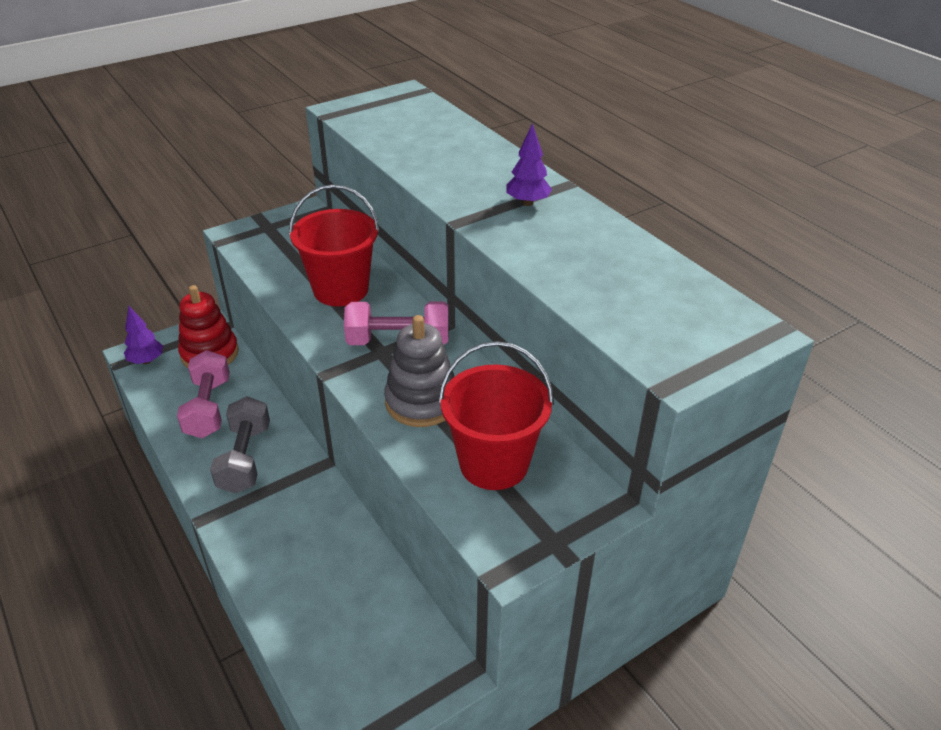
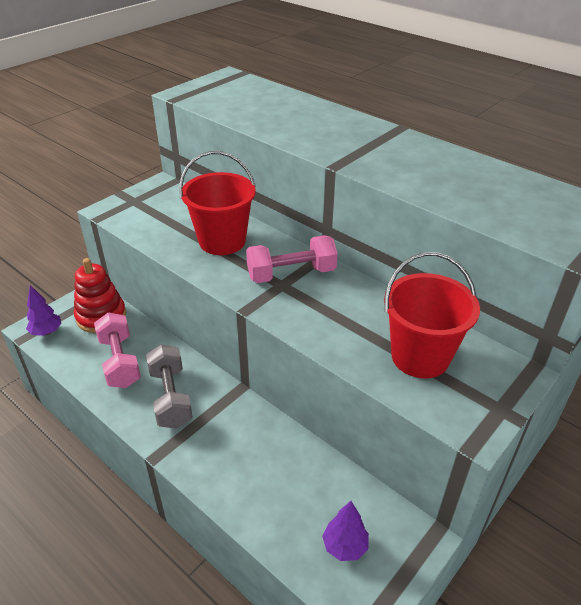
camera: 15 degrees left, 0 degrees up
grey stacking toy [384,315,454,427] -> none
purple tree [506,123,552,206] -> purple tree moved to [322,501,369,561]

